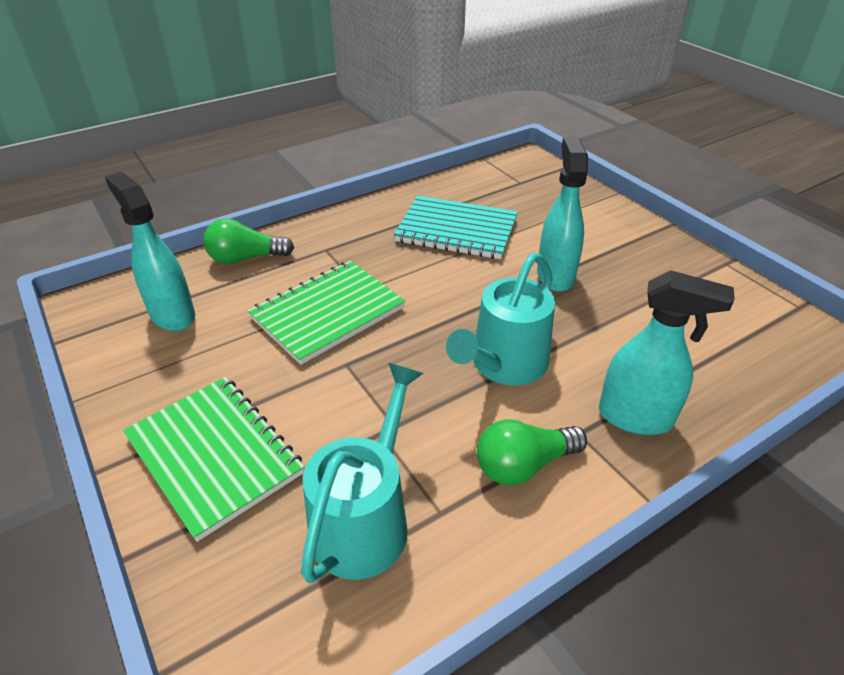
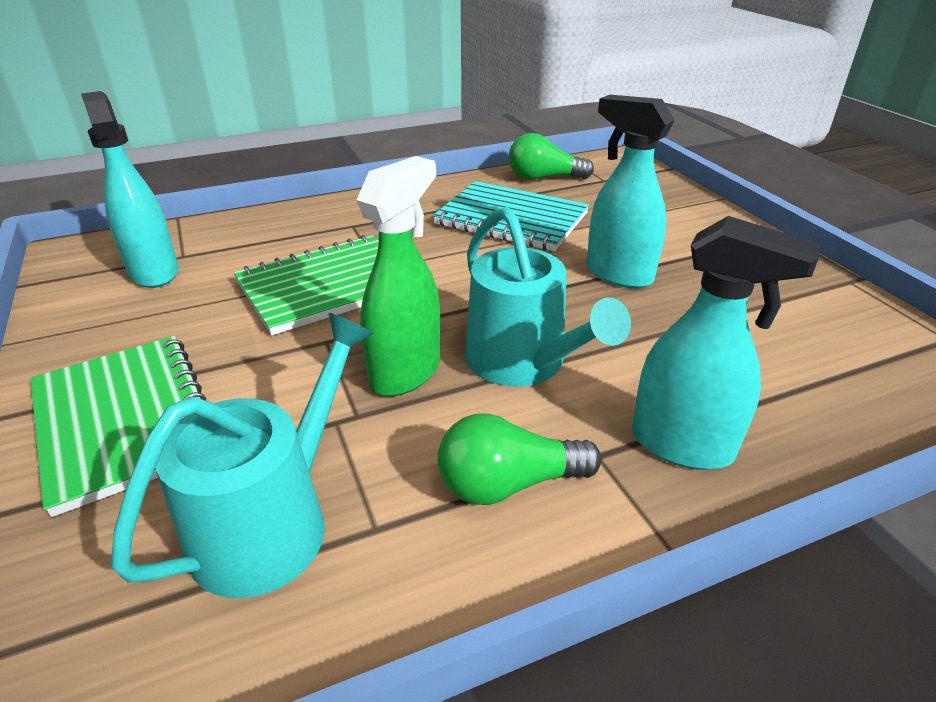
camera: 10 degrees right, 5 degrees down
green light bulb [203,218,294,264] -> green light bulb moved to [509,133,594,180]
turquoise watering can [446,253,555,386] -> turquoise watering can turned 75 degrees counterclockwise [465,207,631,387]
turquoise spray bottle [537,137,588,292] -> turquoise spray bottle turned 60 degrees counterclockwise [586,95,675,288]
none -> green spray bottle [357,156,440,396]

